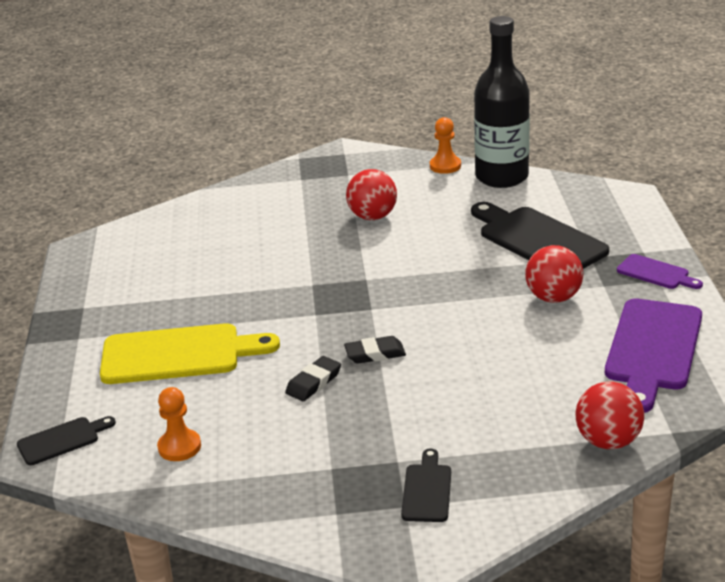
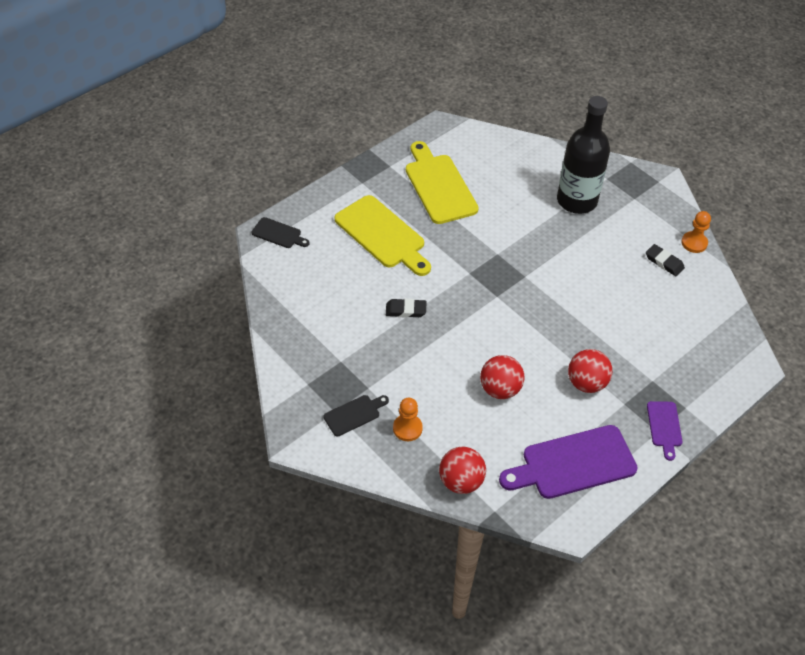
camera: 50 degrees right, 20 degrees up
orange pawn [157,387,201,461] -> orange pawn moved to [393,398,423,441]
black eraser [344,336,406,364] -> black eraser moved to [646,244,685,276]
red ball [346,169,397,220] -> red ball moved to [480,355,524,399]
black cutting board [471,202,609,269] -> none
black bottle [474,16,530,188] -> black bottle moved to [557,96,610,214]
none -> yellow cutting board [406,141,479,224]

